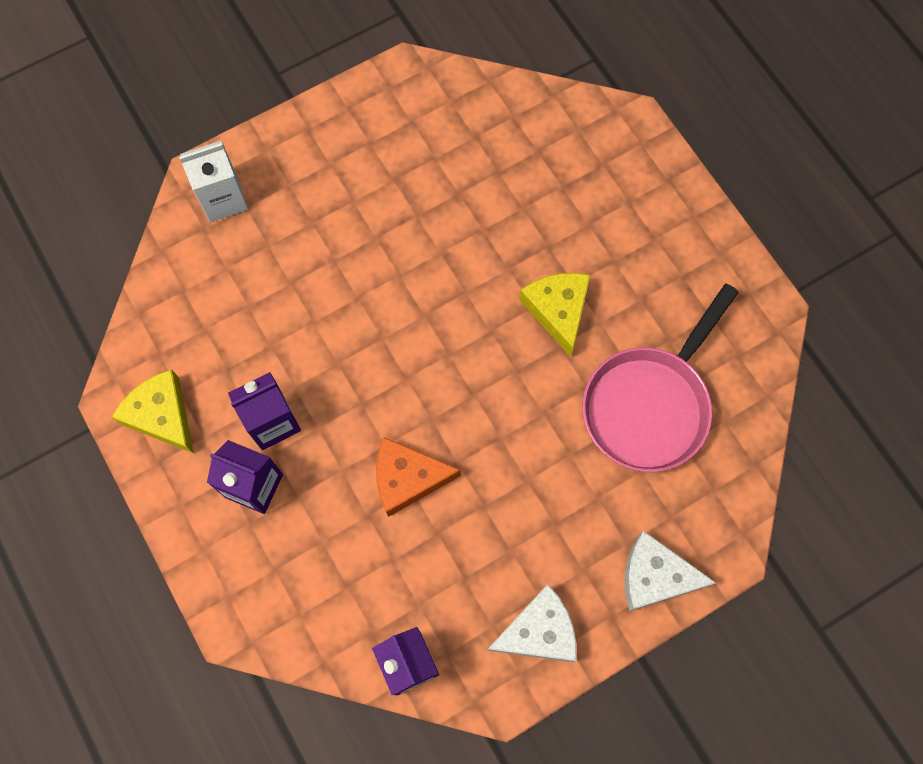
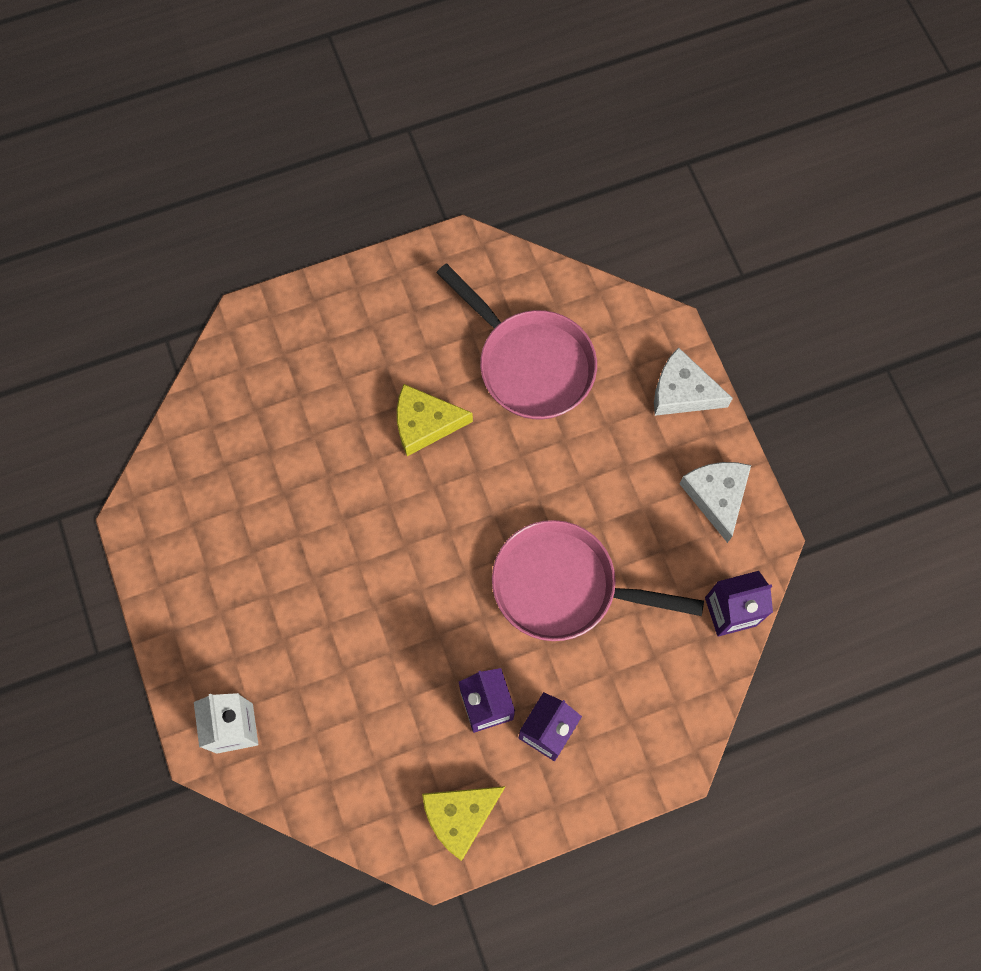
camera: 80 degrees left, 0 degrees up
orange cheese [376,437,461,517] -> pink pan [492,520,704,641]
white cheese [624,531,716,611] -> white cheese turned 90 degrees clockwise [654,347,733,416]

